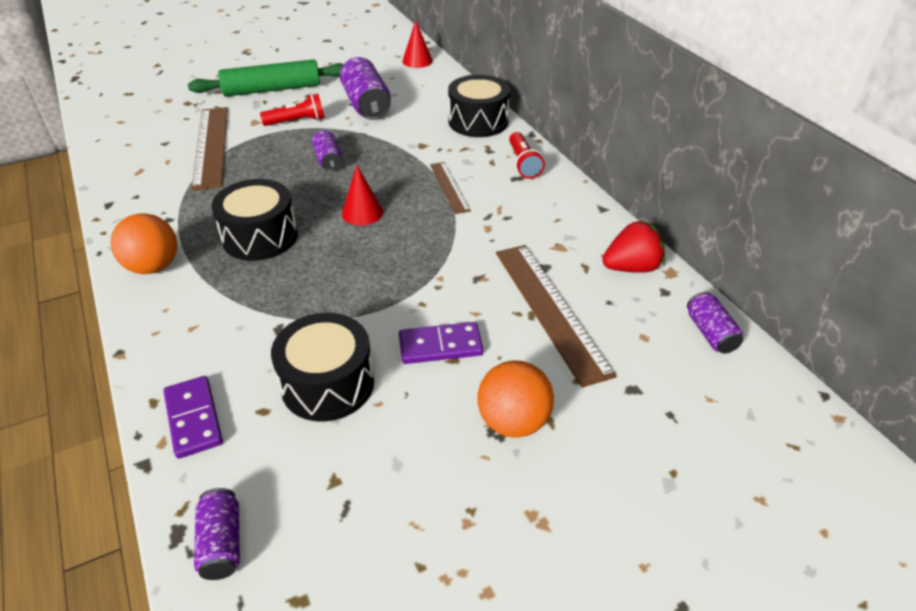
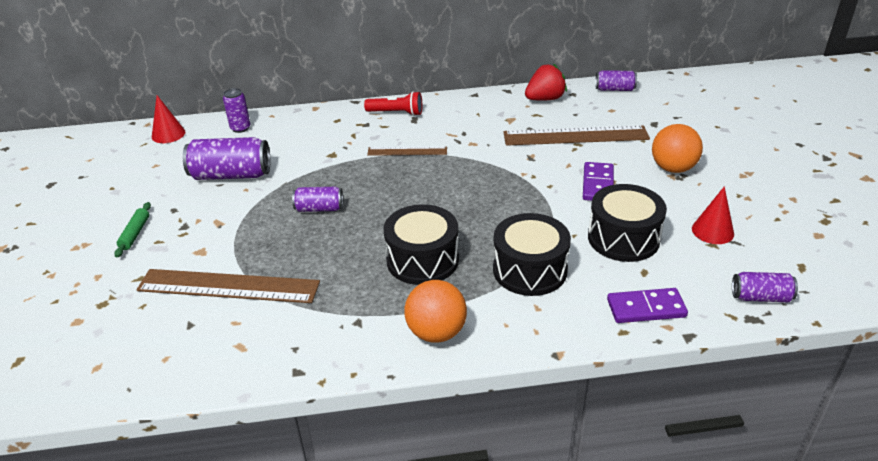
camera: 70 degrees left, 5 degrees down
green rolling pin [188,59,344,96] -> green rolling pin [114,202,151,258], size x0.45
red flashlight [260,94,325,126] -> none
red cone [342,165,383,226] -> red cone moved to [692,186,734,244]
black drum [448,75,510,137] -> black drum moved to [493,213,571,296]
red strawberry [602,220,665,273] -> red strawberry turned 60 degrees clockwise [525,63,567,101]
none -> purple can [223,88,250,133]

